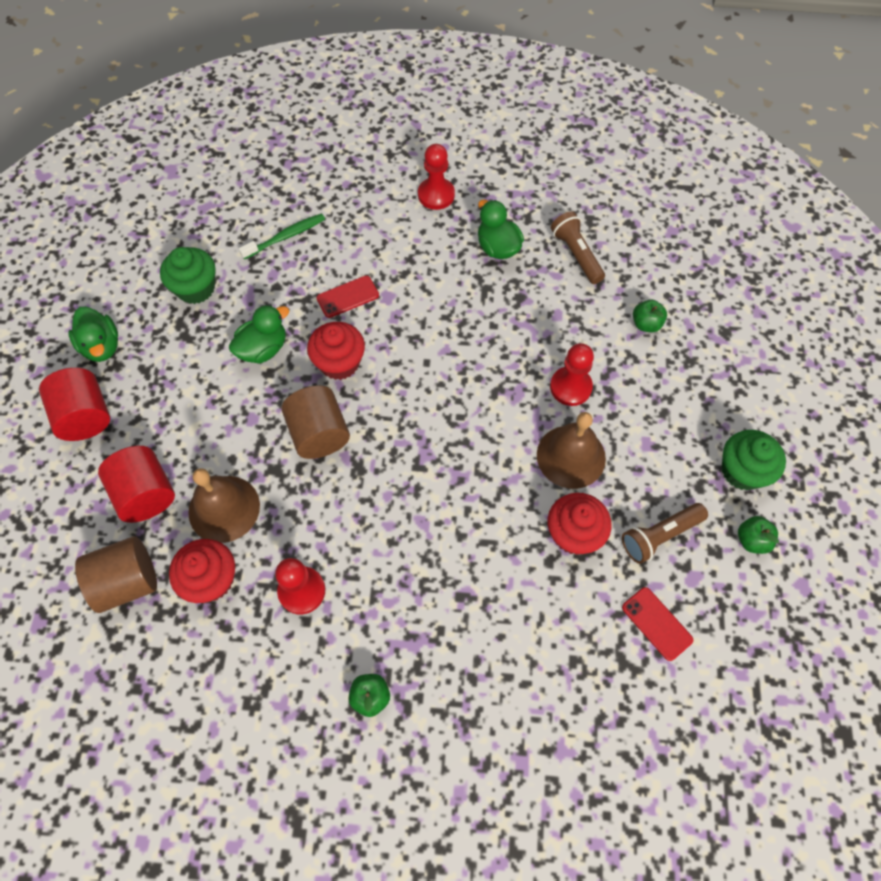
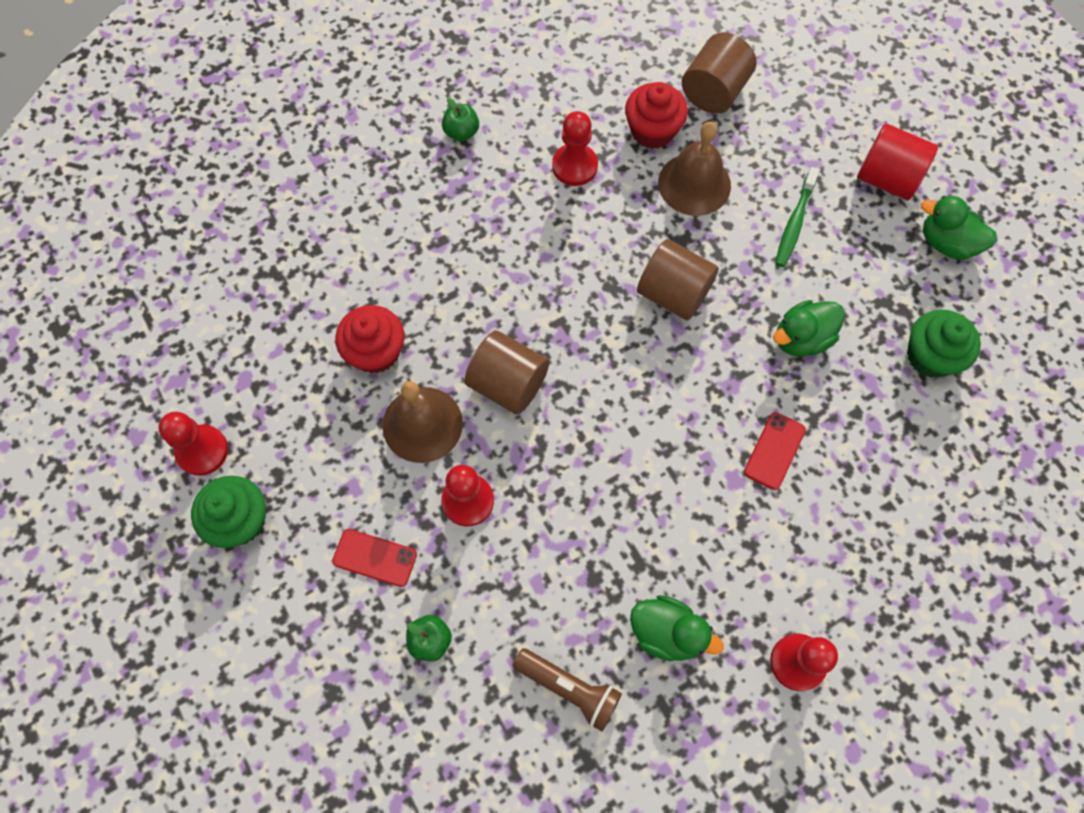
camera: 145 degrees right, 5 degrees up
red cylinder [98,446,175,523] -> none
green duck [229,305,289,364] -> green duck turned 45 degrees clockwise [773,300,845,357]
green toothbrush [239,213,325,259] -> green toothbrush moved to [775,167,820,267]
red cupcake [307,322,365,380] -> none
brown flashlight [622,503,708,564] -> none
red phone [622,587,693,661] -> red phone moved to [332,529,417,587]
green apple [738,516,779,554] -> red pawn [158,412,228,476]
none -> brown cylinder [464,331,549,415]

